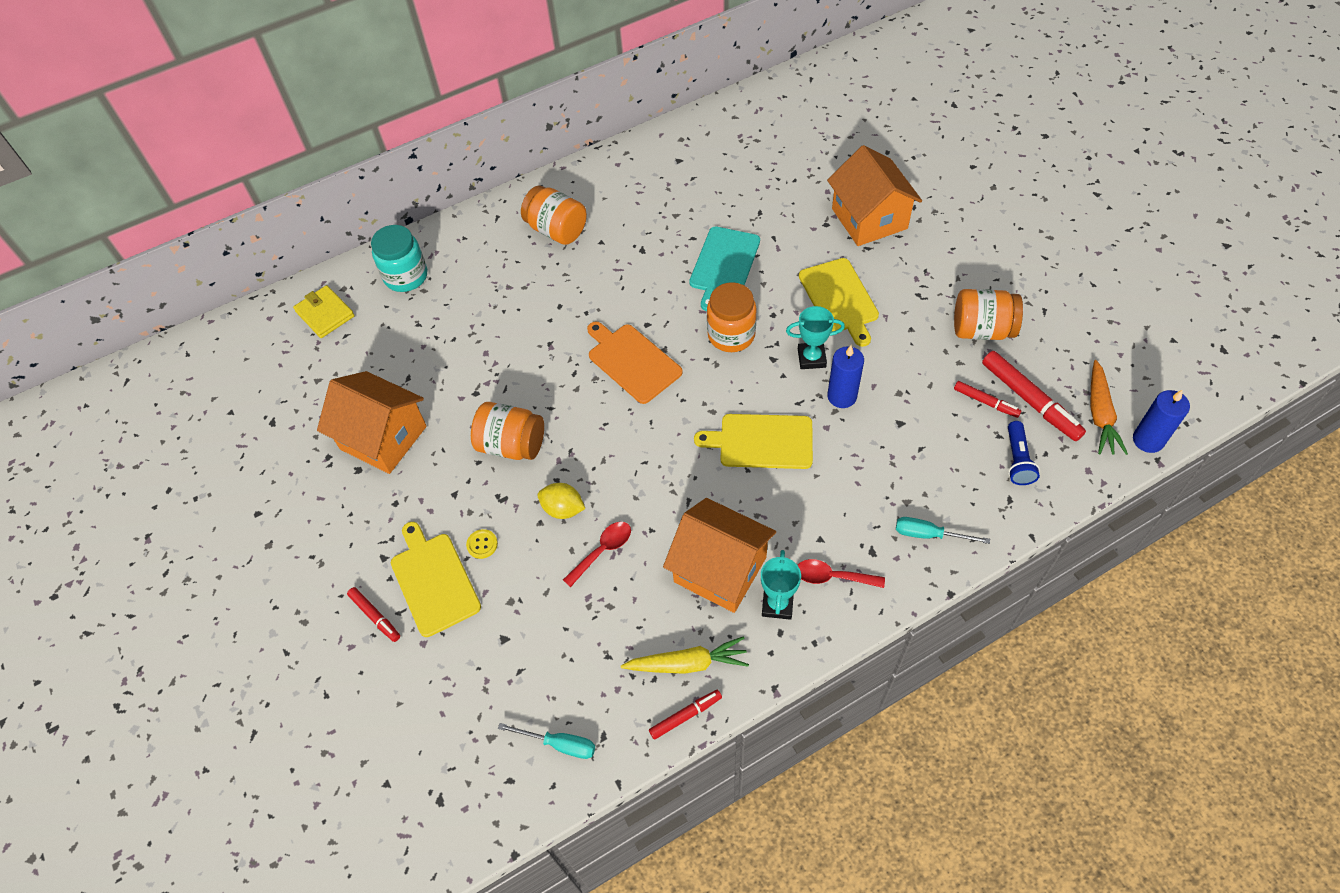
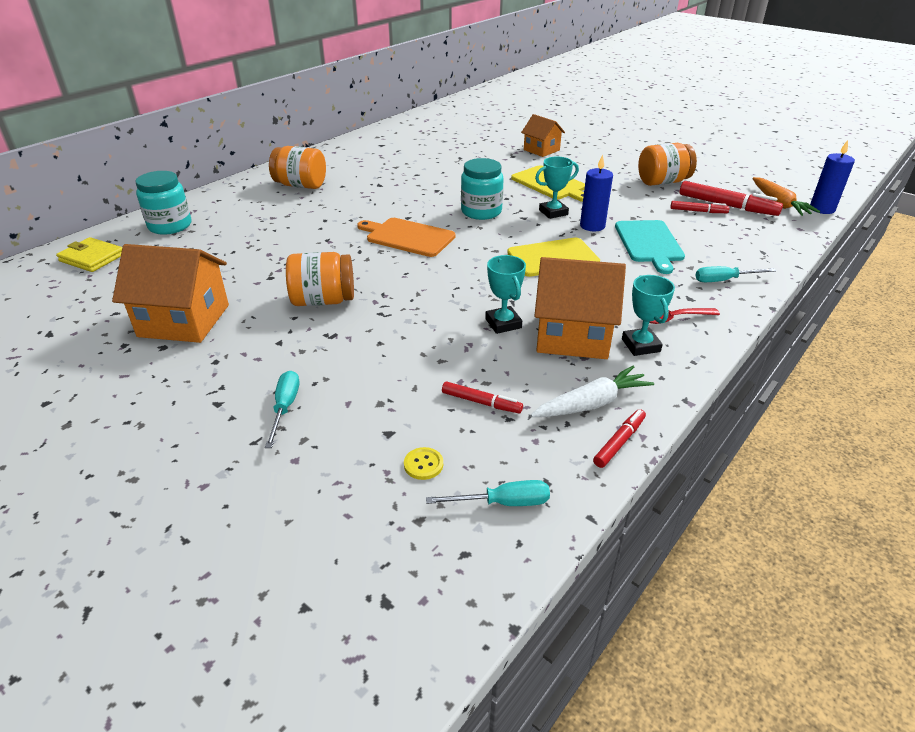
camera: 25 degrees left, 20 degrees down
red marker [347,587,400,642] -> red marker moved to [442,382,523,413]
yellow cutting board [391,522,481,637] -> turquoise screwdriver [265,371,299,448]
yellow button [466,529,498,559] -> yellow button moved to [404,447,443,480]
yellow lemon [537,483,585,519] -> none
red spoon [563,522,631,587] -> none
yellow carrot [621,636,749,674] -> white carrot [531,365,654,417]
turquoise cutting board [689,227,760,311] -> turquoise cutting board moved to [615,220,685,274]
orange jar [707,282,757,352] -> turquoise jar [461,158,504,220]
orange house [827,145,922,246] -> orange house [521,114,565,157], size x0.60
blue flashlight [1008,421,1040,485] -> none
none -> turquoise trophy [485,255,526,334]

